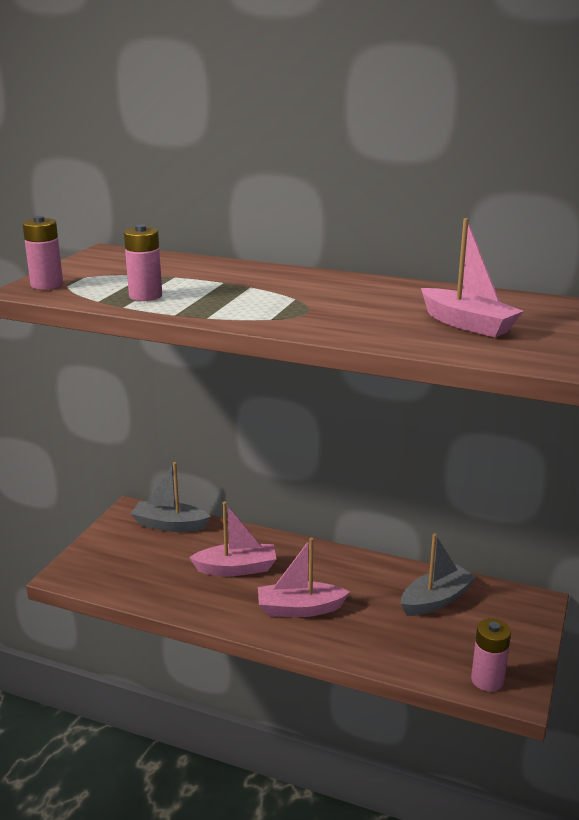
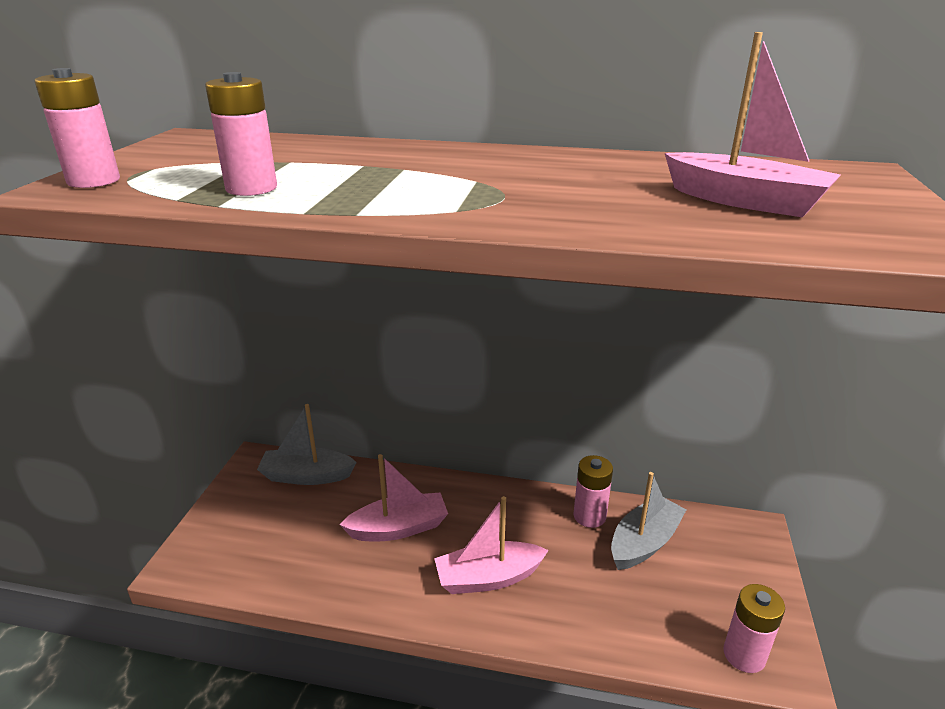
camera: 10 degrees left, 5 degrees up
none -> pink battery [574,455,613,528]

